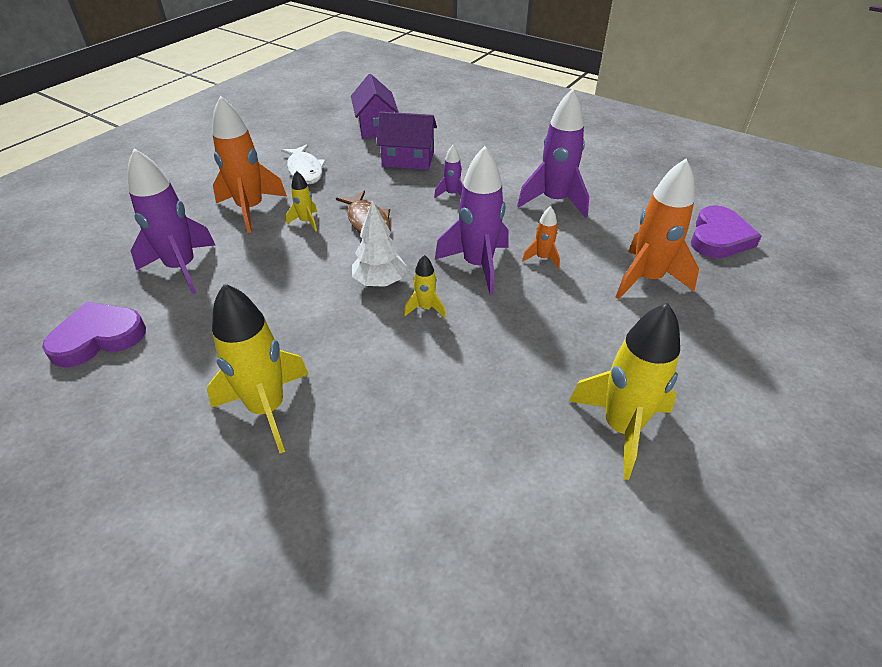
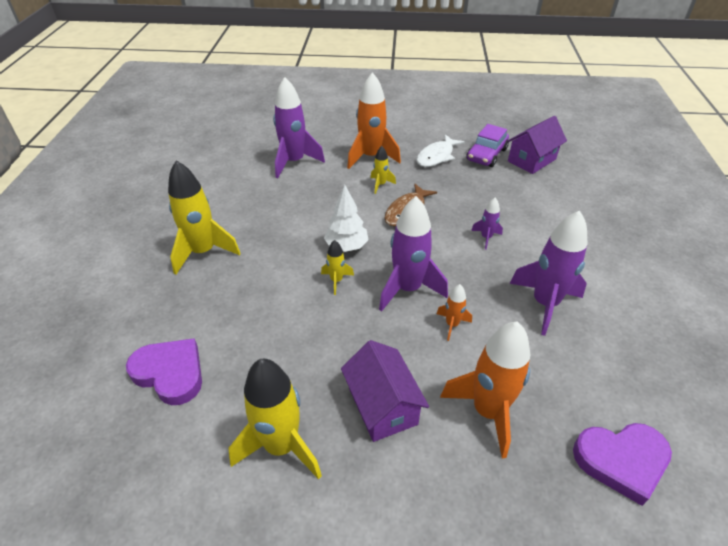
camera: 60 degrees right, 0 degrees up
purple heart [42,302,146,368] -> purple heart moved to [126,338,202,405]
purple house [376,112,437,170] -> purple house moved to [341,340,429,442]
none -> purple car [466,124,509,167]

